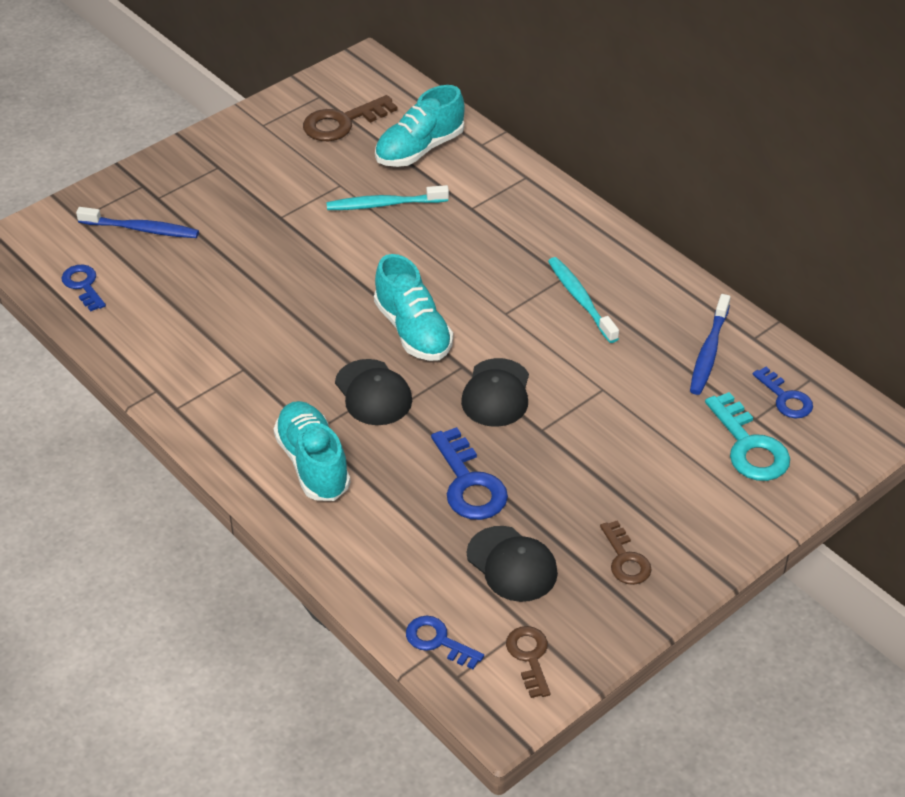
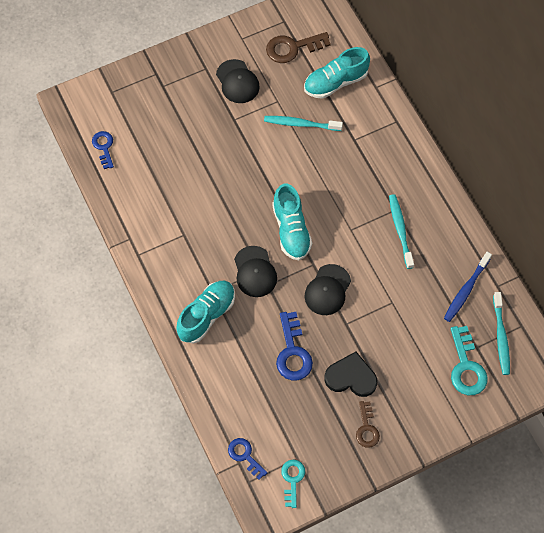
camera: 15 degrees right, 20 degrees up
blue toothbrush [76,207,199,238] -> none
turquoise shoe [273,401,350,501] -> turquoise shoe turned 45 degrees clockwise [176,281,235,344]
black cap [467,526,558,602] -> black cap moved to [216,59,260,103]
brown key [506,626,550,698] -> turquoise key [281,460,305,508]
blue key [753,367,813,418] -> turquoise toothbrush [493,292,510,375]
none -> black heart [325,352,378,397]

